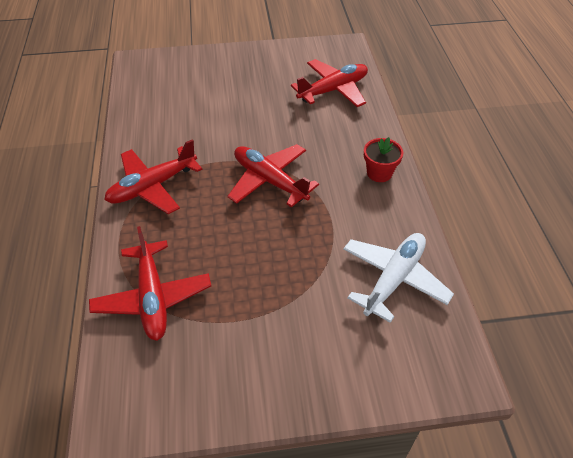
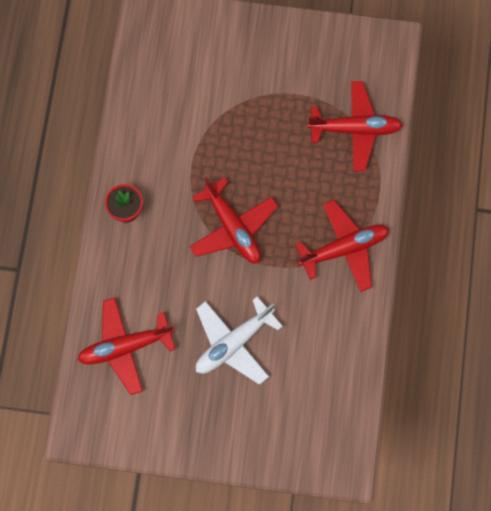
camera: 165 degrees left, 25 degrees up
red plane [89,226,211,341] -> red plane turned 90 degrees clockwise [307,81,403,171]
white plane [343,233,454,323] -> white plane moved to [196,296,283,385]

